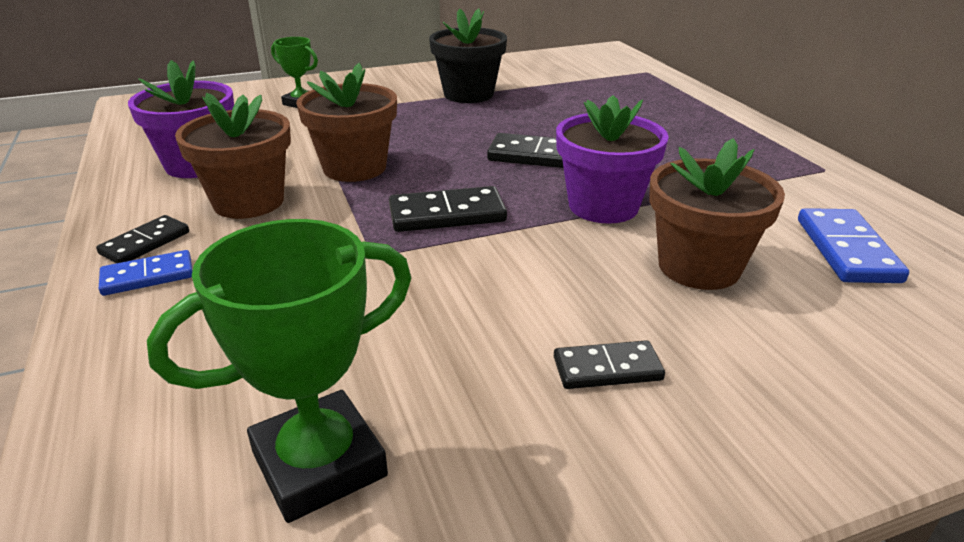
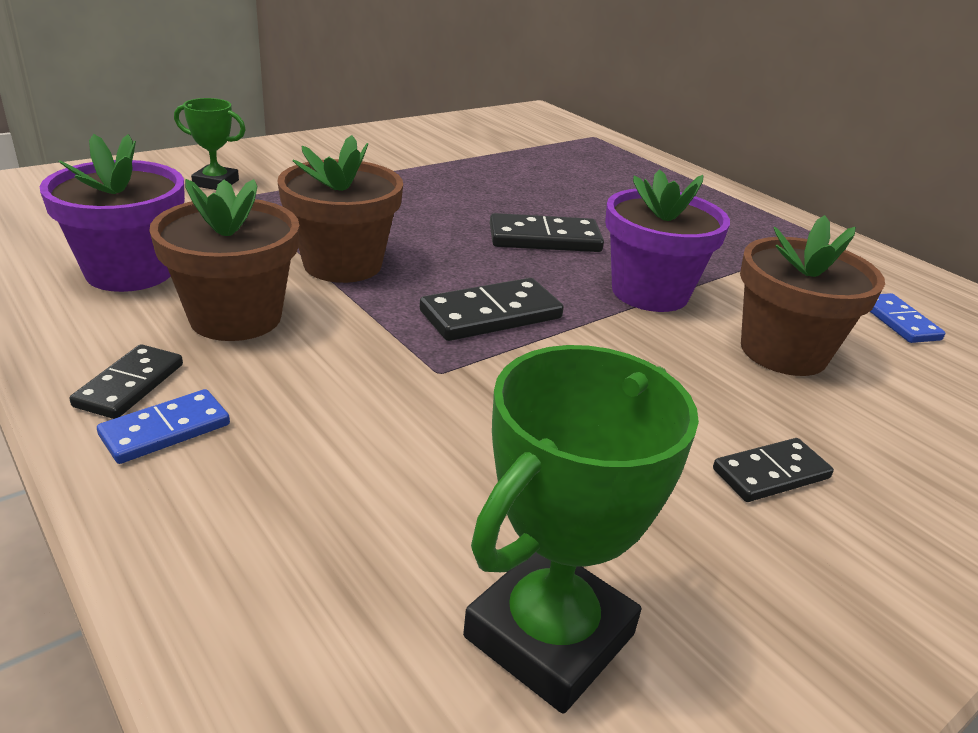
camera: 20 degrees left, 0 degrees up
black flower pot [429,8,507,103] -> none
blue domino [798,208,909,283] -> blue domino [870,293,945,343], size x0.66

